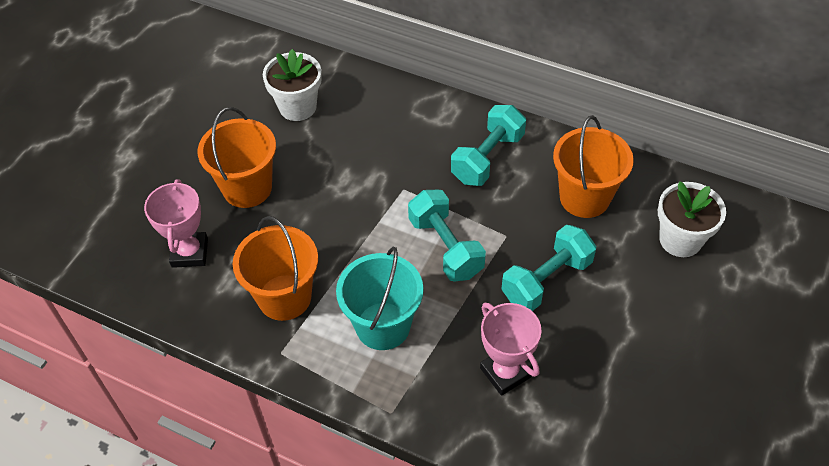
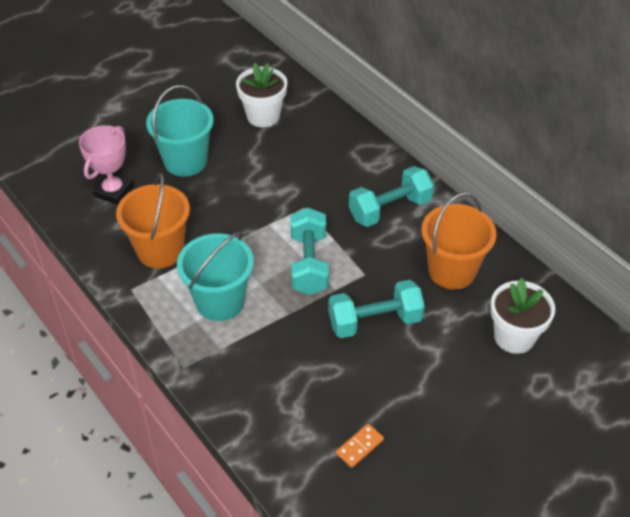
camera: 25 degrees right, 5 degrees down
orange bucket [198,107,276,208] -> turquoise bucket [146,85,214,177]
pink trophy [480,303,541,396] -> none
none -> orange domino [336,424,384,468]

